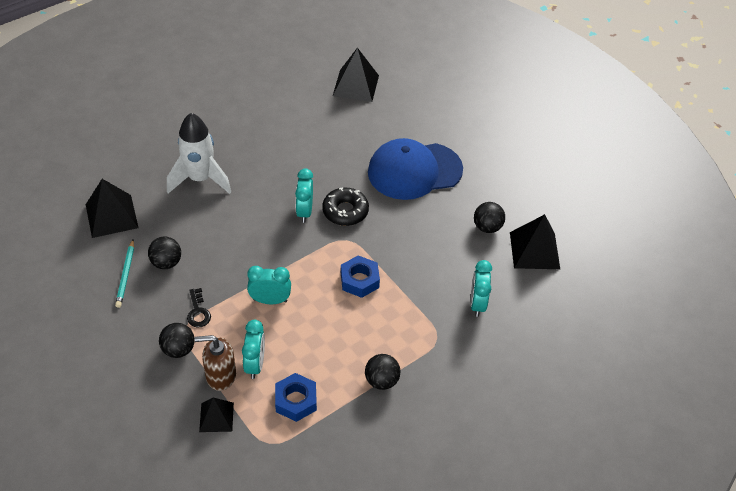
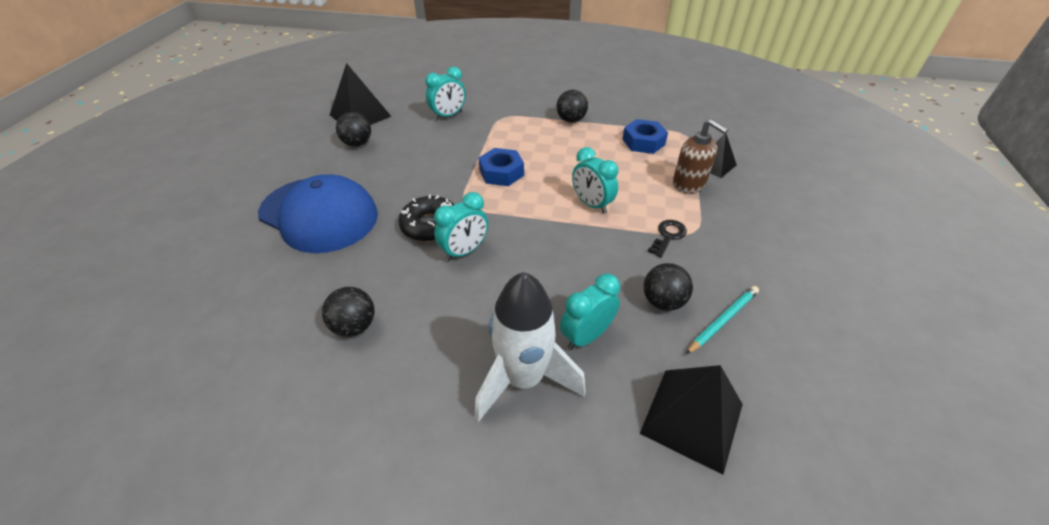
camera: 130 degrees left, 5 degrees down
black ball [159,323,195,358] -> black ball moved to [322,287,375,337]
turquoise clock [242,320,265,379] -> turquoise clock moved to [560,274,620,350]
black pyramid [333,48,379,102] -> none

